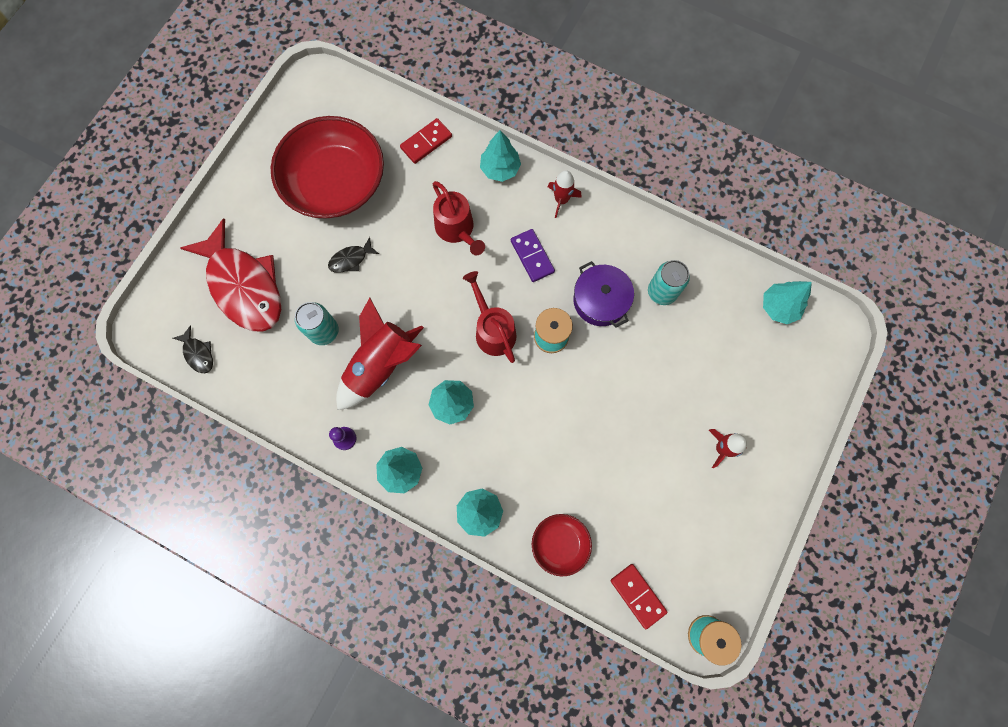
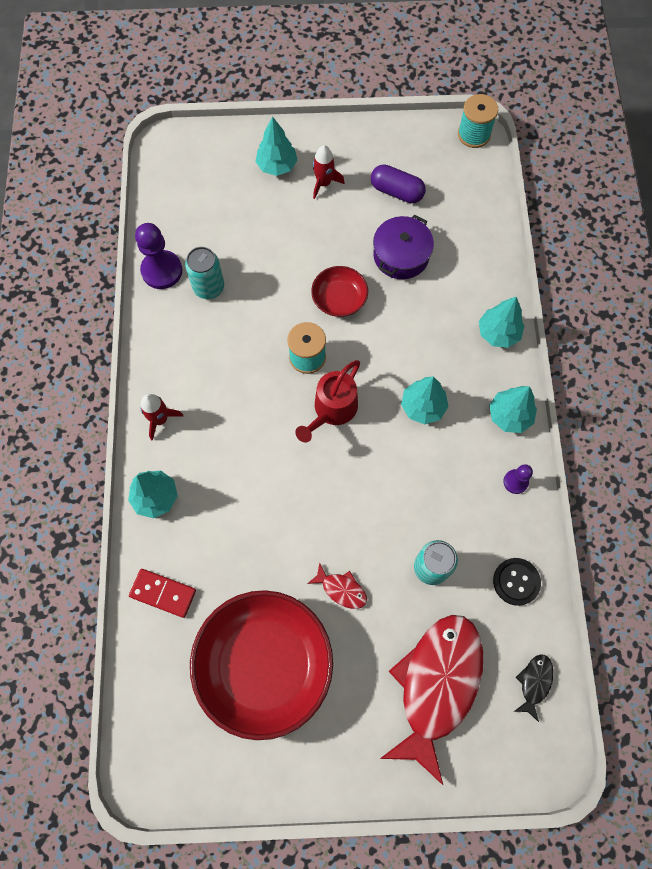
camera: 120 degrees left, 5 degrees down
black fish [328,237,379,273] -> red fish [307,562,367,609]
red rocket [336,298,424,410] -> none
red watering can [433,181,485,256] -> none
purple domino [511,229,555,282] -> none
red bowl [532,514,592,577] -> red bowl moved to [311,266,368,317]
purple pot [573,261,634,328] -> purple pot moved to [373,214,434,279]
red domino [610,564,668,629] -> none
turquoise tree [763,281,812,324] -> turquoise tree moved to [255,116,297,176]
none -> purple pawn [135,223,183,289]
none -> purple capsule [371,164,426,203]
none -> black button [493,558,541,606]

